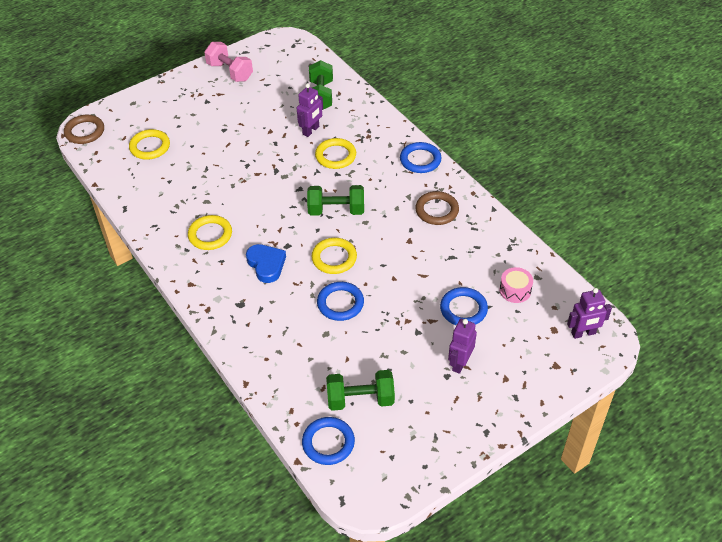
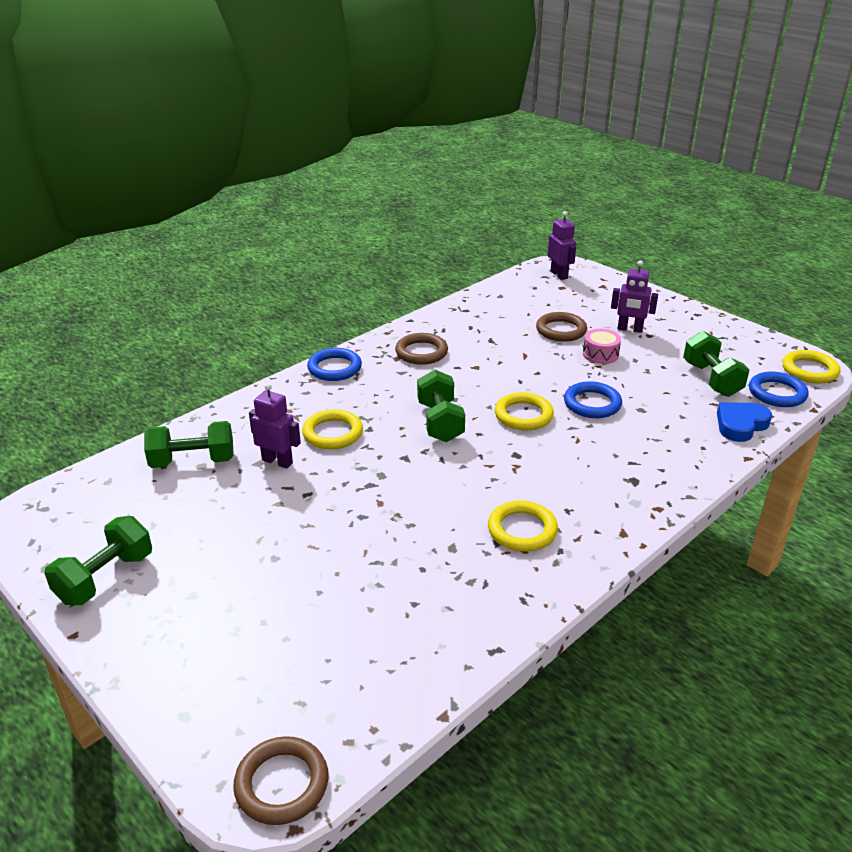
camera: 100 degrees left, 15 degrees down
yellow ring [129,129,170,160] -> yellow ring moved to [783,350,840,384]
pink dumbbell [204,42,253,82] -> green dumbbell [44,516,152,605]
blue heart [246,244,286,283] -> blue heart moved to [717,402,772,442]
blue ring [440,287,488,325] -> brown ring [536,312,587,342]
pink drum [500,267,533,303] -> pink drum moved to [583,329,621,364]

